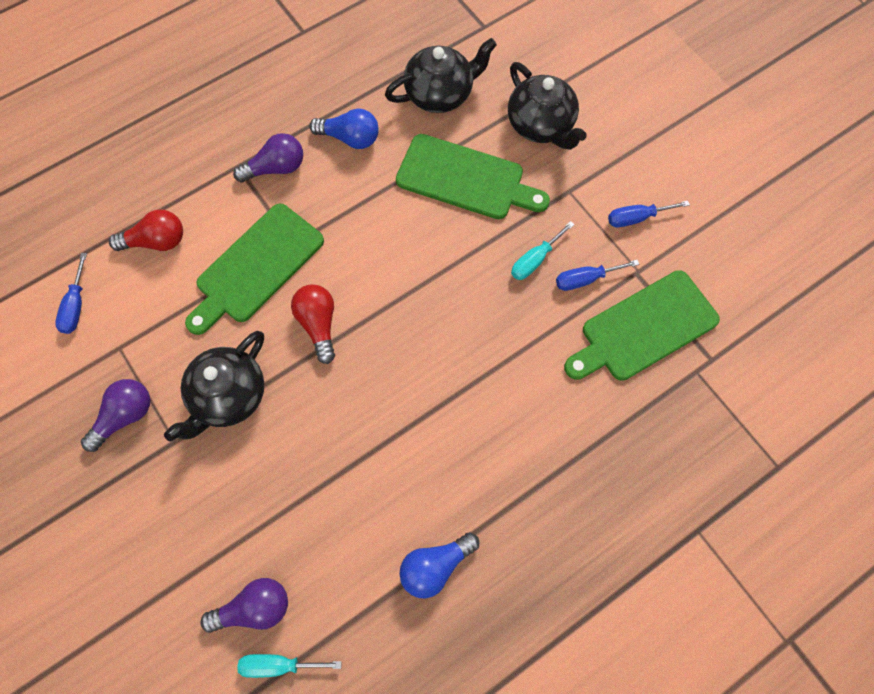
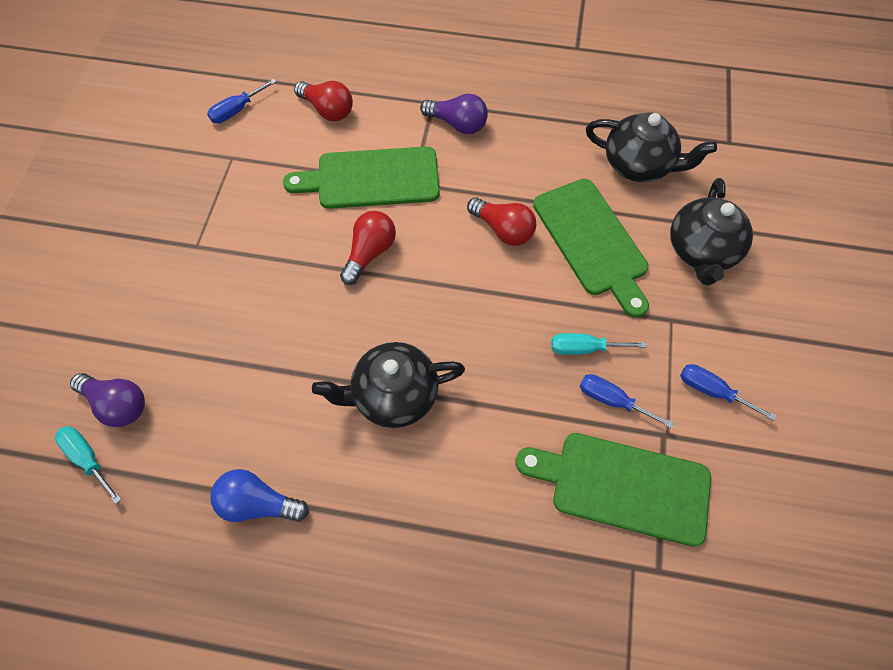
camera: 45 degrees right, 5 degrees down
purple light bulb [81,379,150,452] -> none
black teapot [164,331,264,441] -> black teapot moved to [312,342,465,428]
blue light bulb [309,108,379,149] -> none
none -> red light bulb [467,197,536,246]

